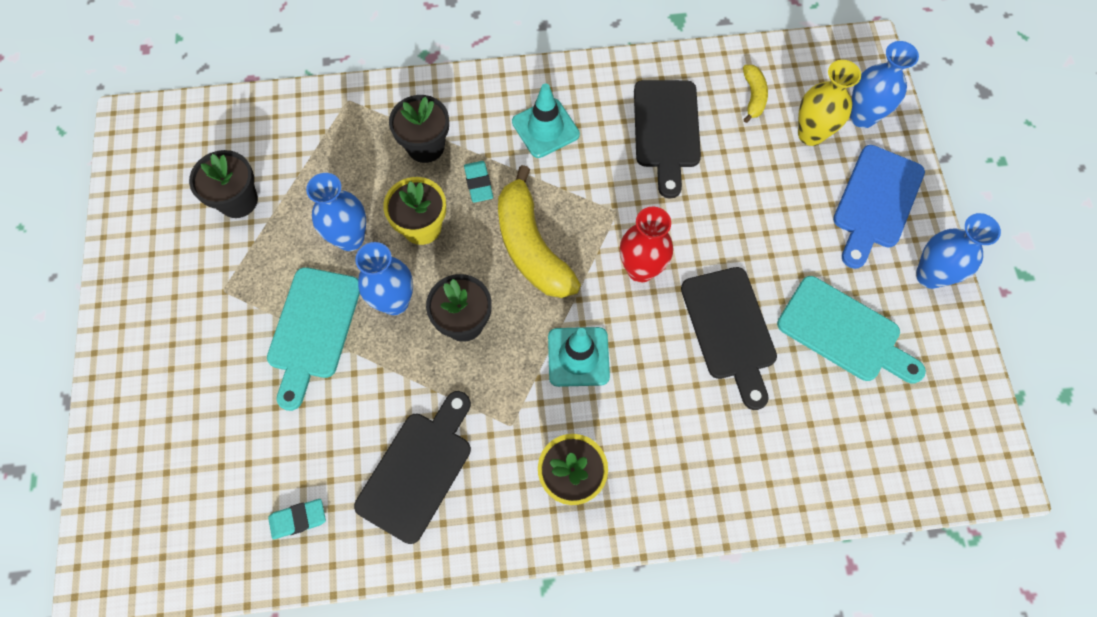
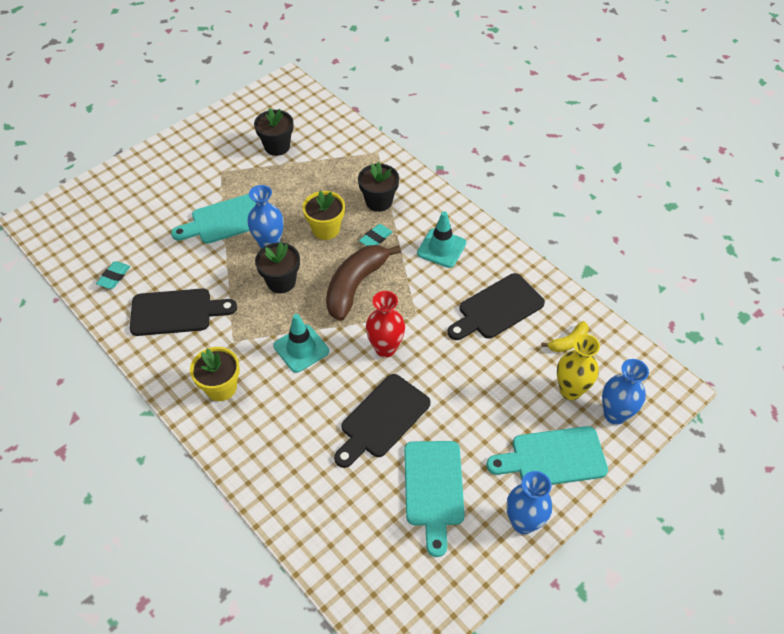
camera: 55 degrees right, 15 degrees down
turquoise eraser [268,499,326,539] -> turquoise eraser turned 75 degrees clockwise [96,261,130,289]
blue vase [306,173,366,251] -> none
yellow banana [498,165,581,298] -> brown banana [326,245,401,321]
blue cutting board [833,145,925,269] -> turquoise cutting board [487,426,608,485]

